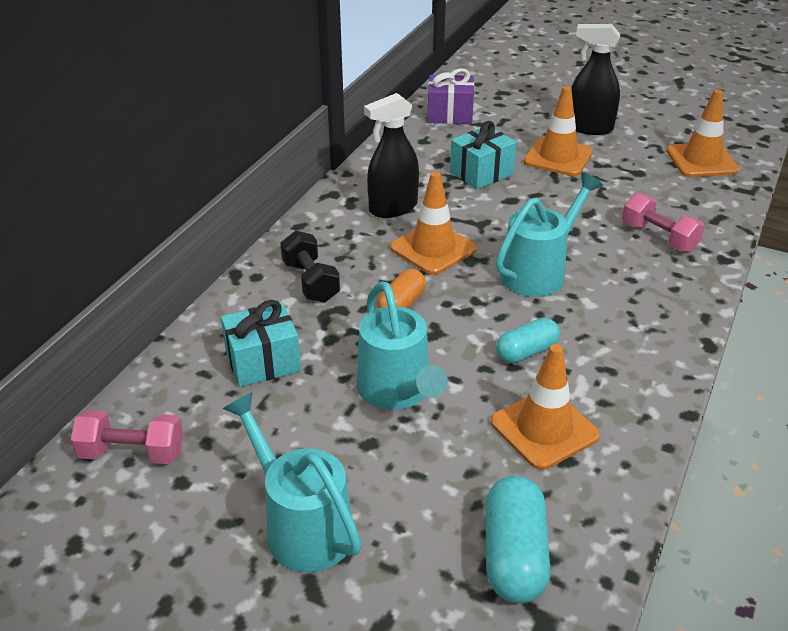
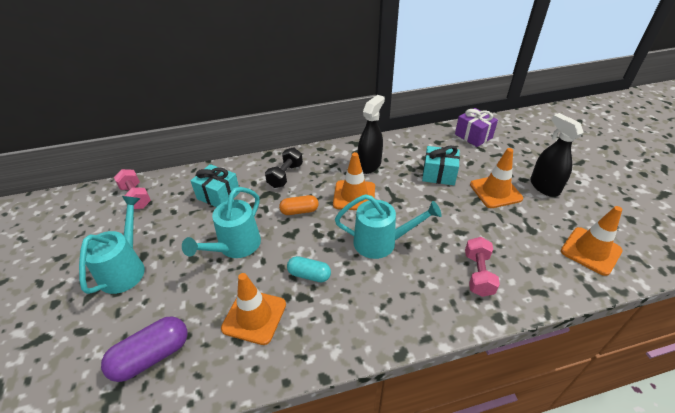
camera: 50 degrees right, 5 degrees up
black spray bottle [364,93,419,218] -> black spray bottle turned 105 degrees clockwise [358,95,385,174]
turquoise capsule [485,476,551,603] -> purple capsule [101,316,187,382]

